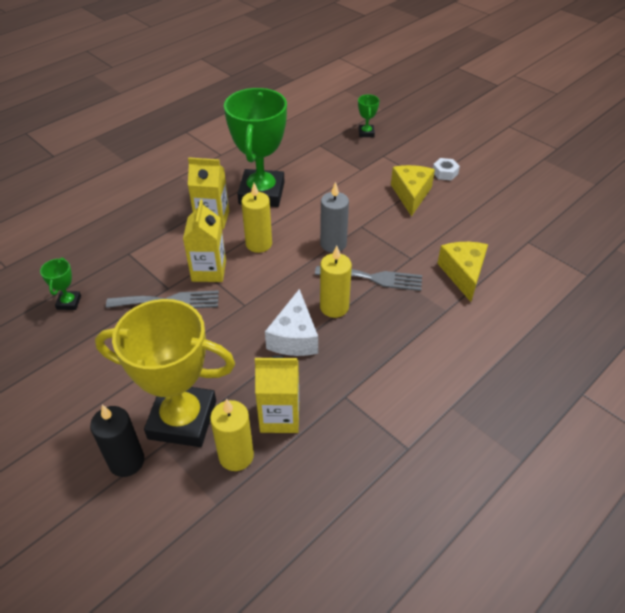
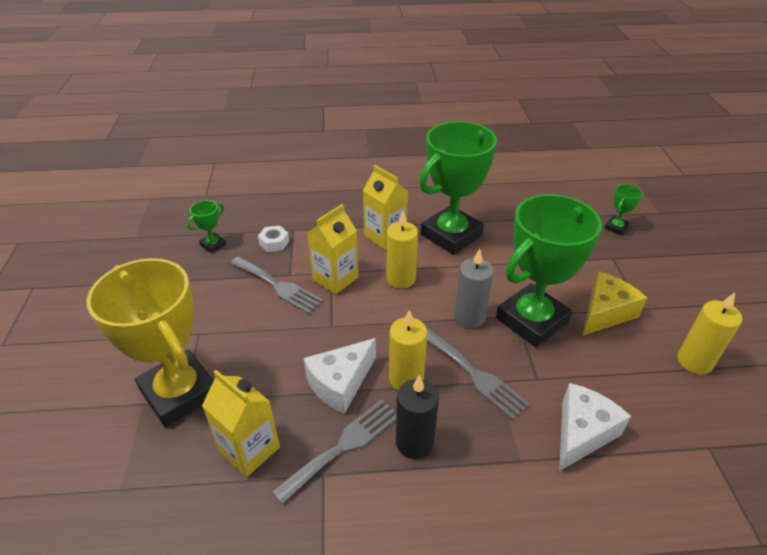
camera: 40 degrees right, 5 degrees down
black candle [90,405,144,477] -> black candle moved to [396,375,439,459]
yellow candle [210,399,254,471] -> yellow candle moved to [677,293,742,375]
white nut [433,158,460,181] -> white nut moved to [258,225,289,252]
yellow cheese [437,242,488,302] -> white cheese [559,383,631,471]
none -> grey fork [272,399,396,505]
none -> green trophy [496,194,602,347]

